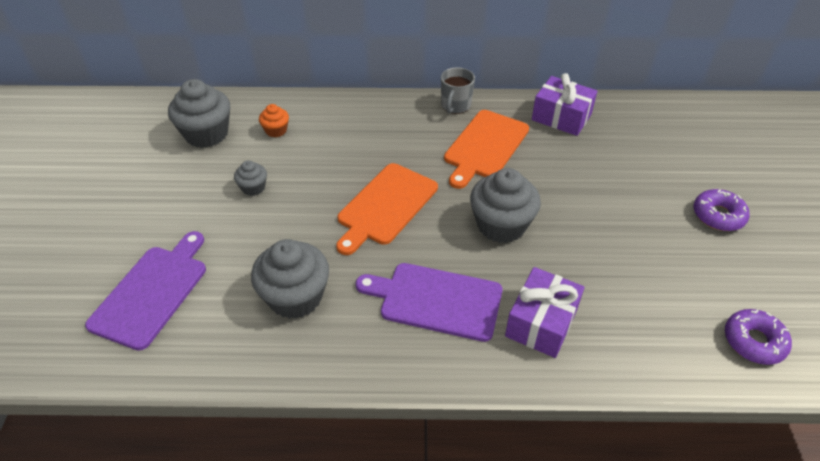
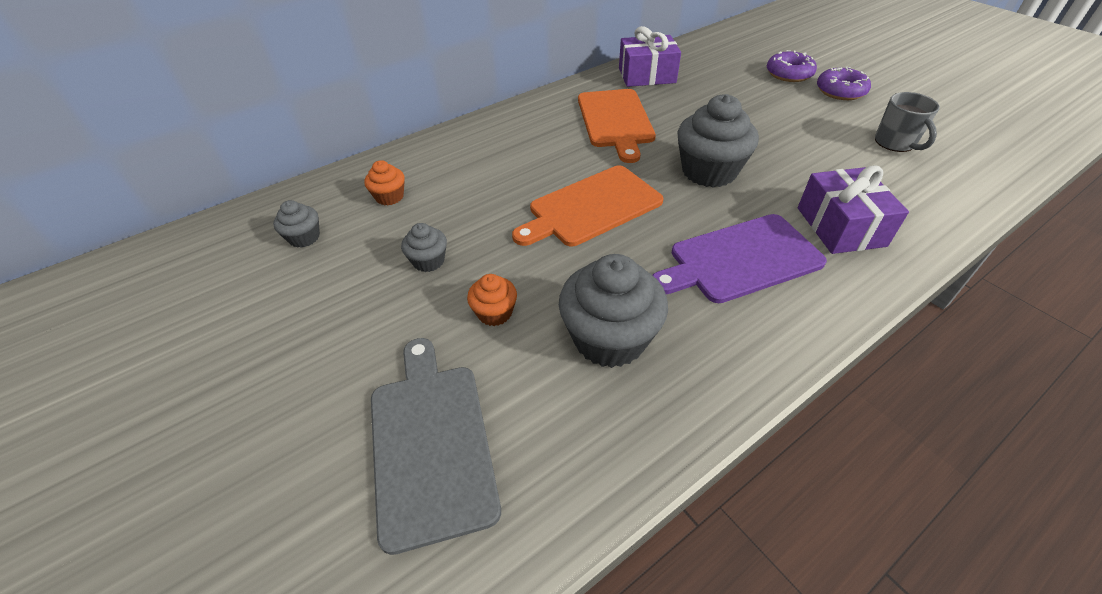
camera: 35 degrees left, 0 degrees up
purple cutting board [85,231,206,351] -> grey cutting board [371,338,501,555]
grey cupcake [168,79,230,148] -> grey cupcake [273,200,320,248], size x0.50
orange cutting board [336,163,438,255] -> orange cutting board turned 60 degrees clockwise [512,166,664,246]
grey mug [441,67,475,114] -> grey mug moved to [875,92,940,152]
purple donut [725,309,792,365] -> purple donut moved to [767,50,817,82]
none -> orange cupcake [467,274,517,326]

